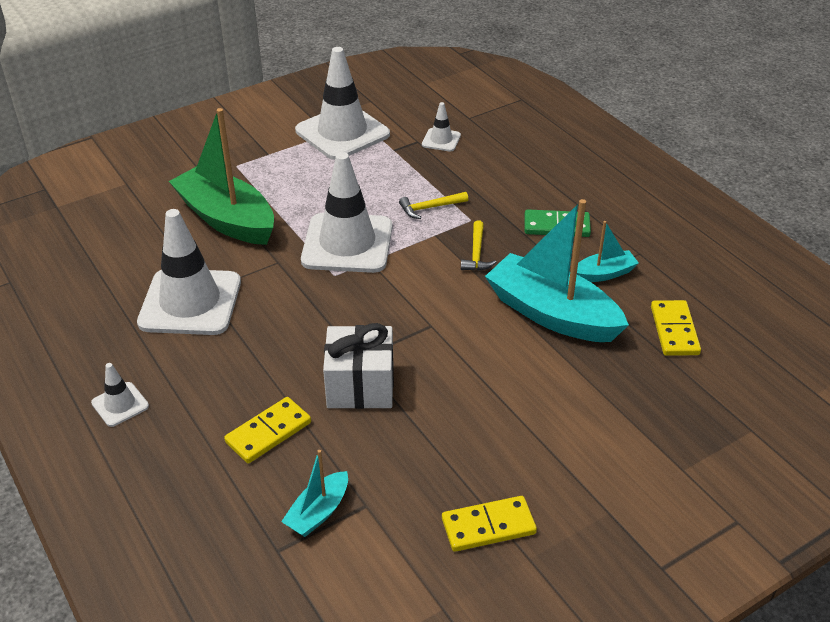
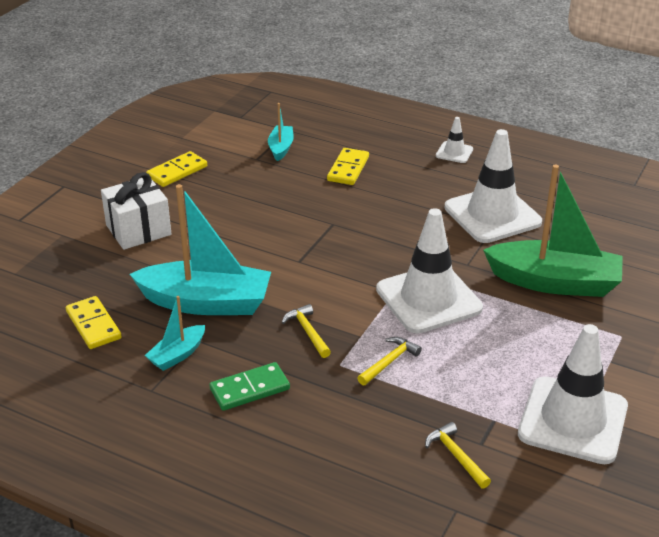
camera: 150 degrees right, 5 degrees down
white gift [323,323,394,409] -> white gift moved to [101,172,171,250]
white traffic cone [422,102,461,152] -> yellow hammer [425,422,491,489]

